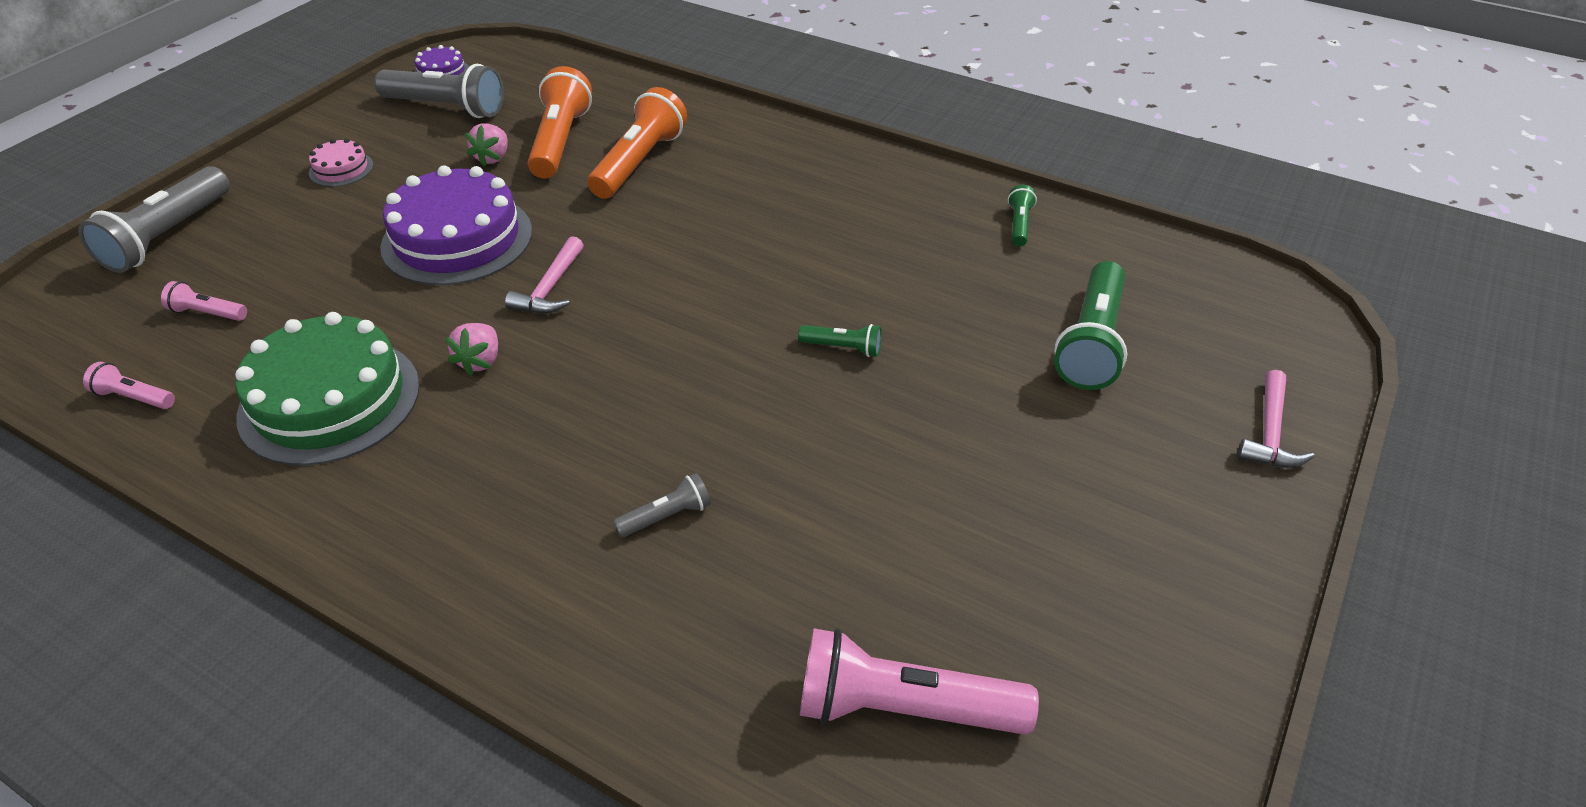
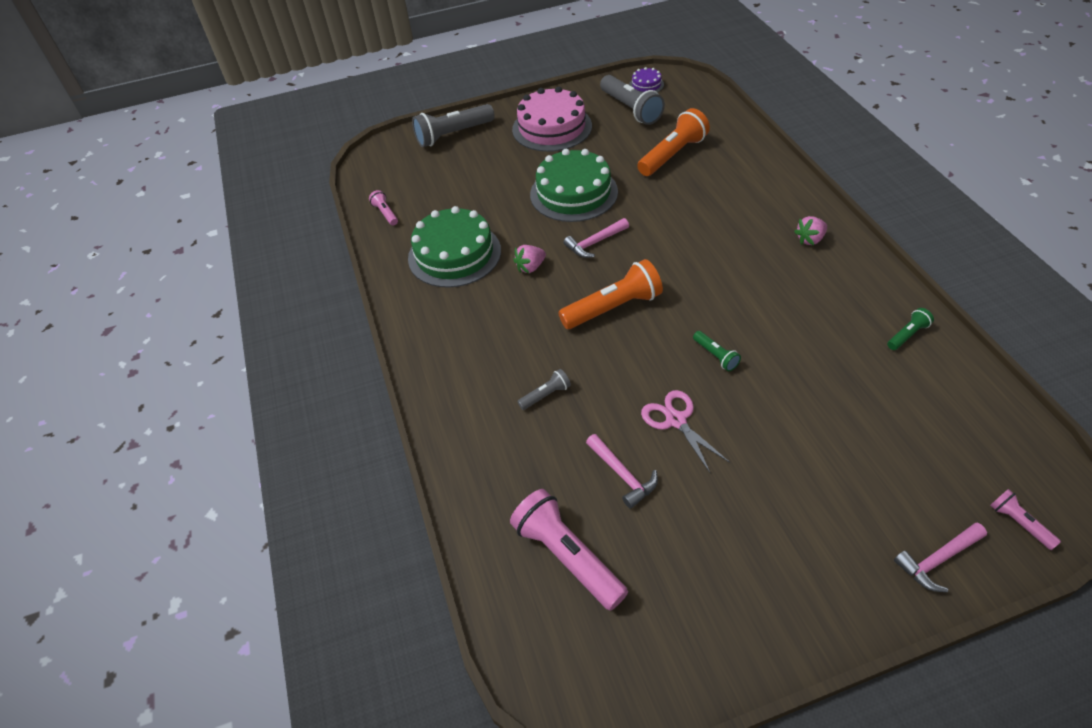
camera: 45 degrees right, 5 degrees up
pink flashlight [161,281,247,321] -> pink flashlight moved to [990,489,1061,550]
pink cake [309,138,373,187] -> pink cake [512,87,592,152], size x2.20
purple cake [380,165,532,286] -> green cake [530,149,618,222]
pink strawberry [465,123,508,167] -> pink strawberry moved to [794,216,827,245]
orange flashlight [587,87,687,199] -> orange flashlight moved to [558,259,663,329]
grey flashlight [613,473,711,537] -> grey flashlight turned 45 degrees counterclockwise [517,369,571,410]
green flashlight [1054,261,1127,390] -> none
none -> pink hammer [586,434,658,509]
none -> pink scissors [641,390,730,474]

